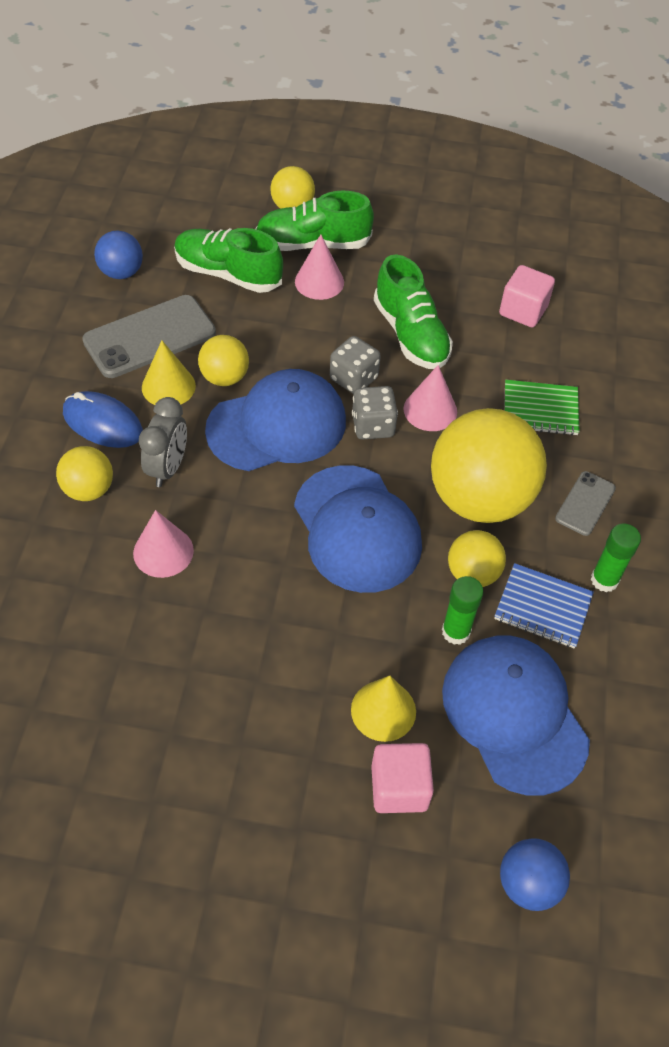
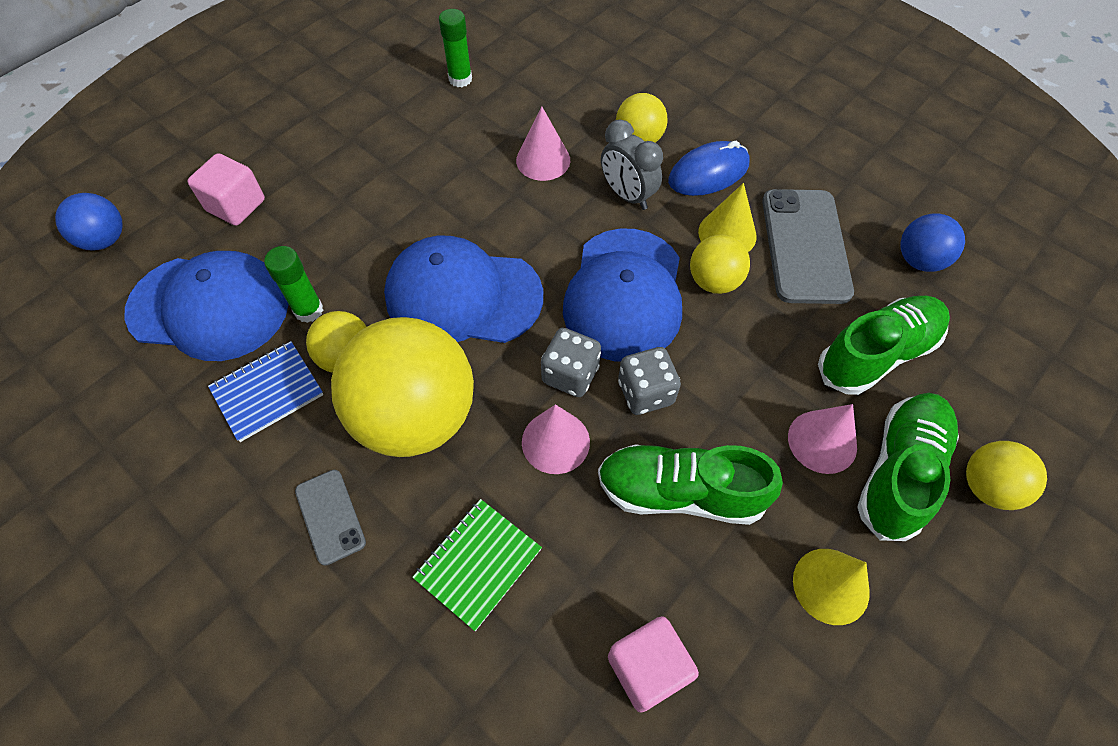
camera: 125 degrees right, 5 degrees up
yellow cone [351,676,416,742] -> yellow cone moved to [793,549,870,625]
green glue stick [591,524,641,592] -> green glue stick moved to [439,9,472,87]

